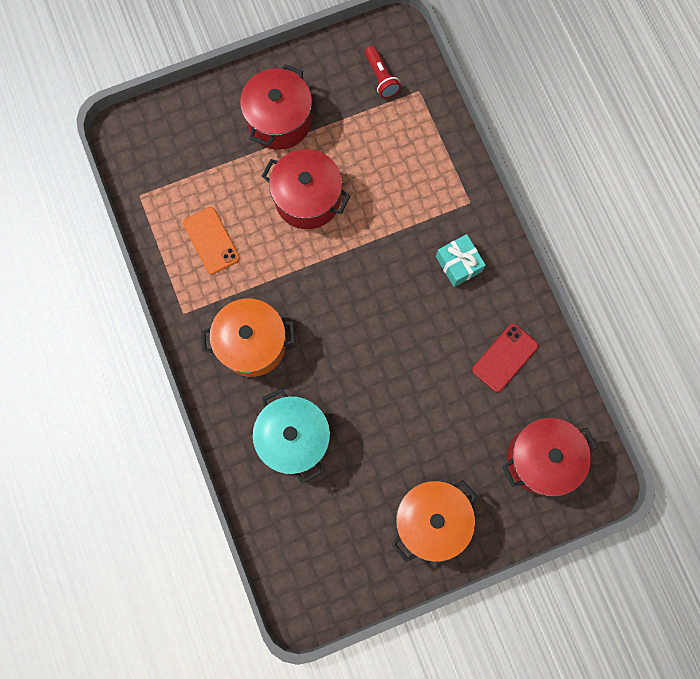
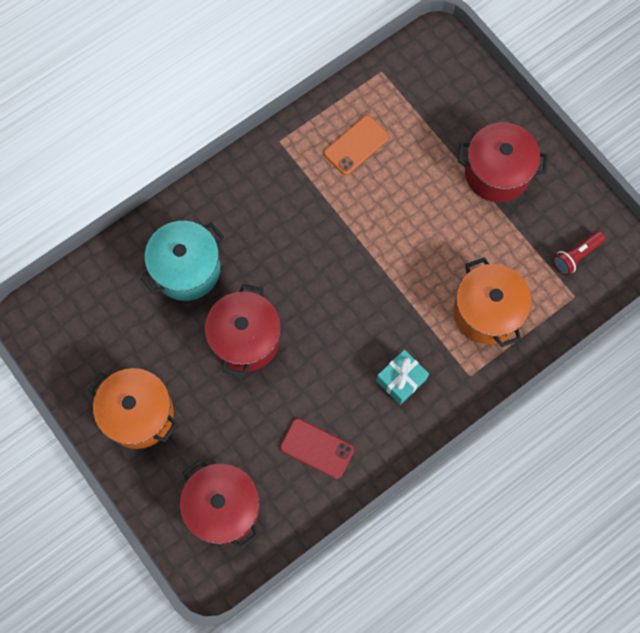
camera: 75 degrees right, 5 degrees down
orange pot [201,299,296,377] -> orange pot moved to [453,257,532,347]
red pot [262,149,351,229] -> red pot moved to [205,284,281,376]

